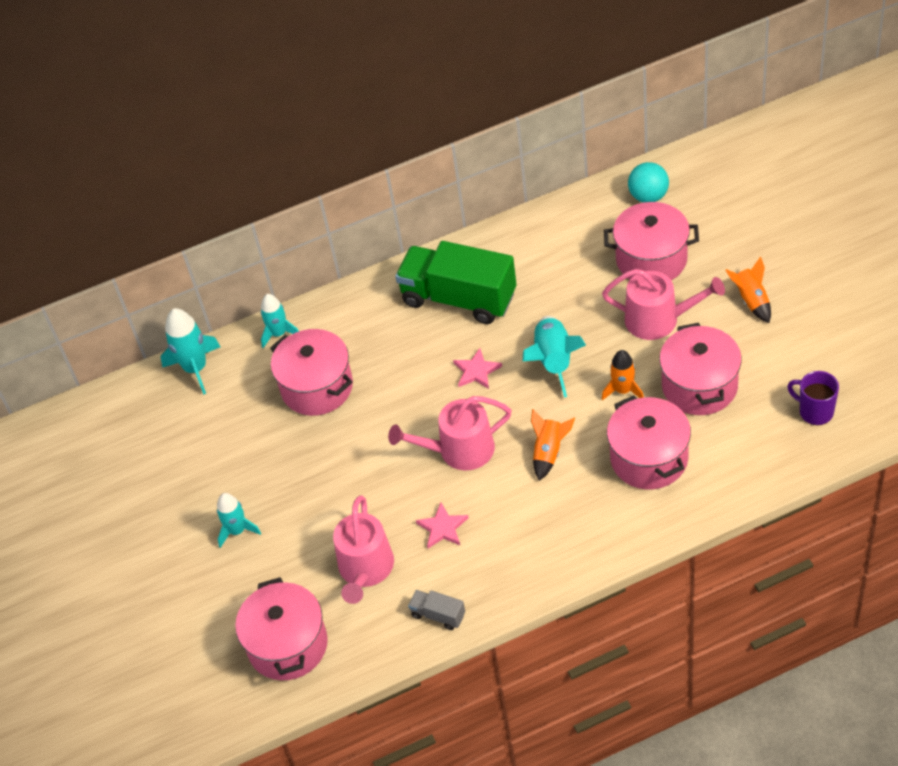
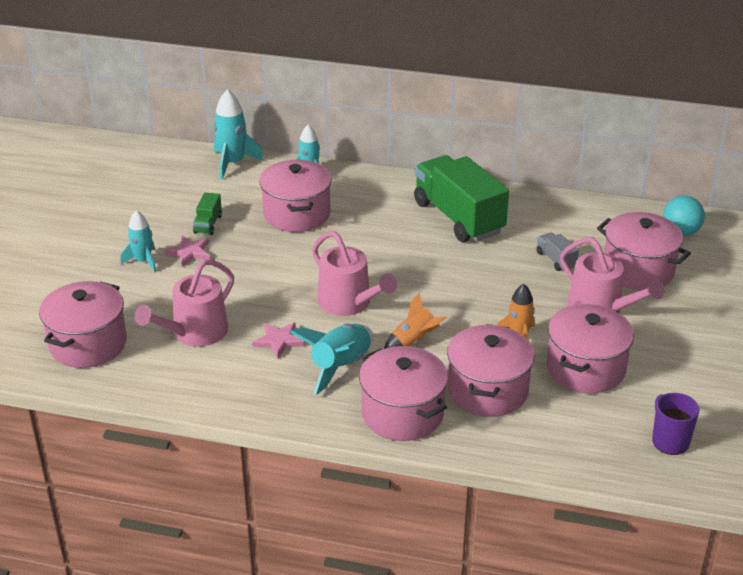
camera: 30 degrees right, 15 degrees down
pink watering can [388,396,512,471] -> pink watering can turned 150 degrees counterclockwise [312,231,397,316]
grey truck [408,590,465,630] -> grey truck moved to [536,232,579,271]
pink star [453,348,502,389] -> pink star moved to [164,235,210,267]
turquoise rocket [523,316,586,398] -> turquoise rocket moved to [289,324,373,395]
orange rocket [725,256,771,323] -> none
none -> green truck [193,192,222,235]
none -> pink pot [359,346,448,441]

